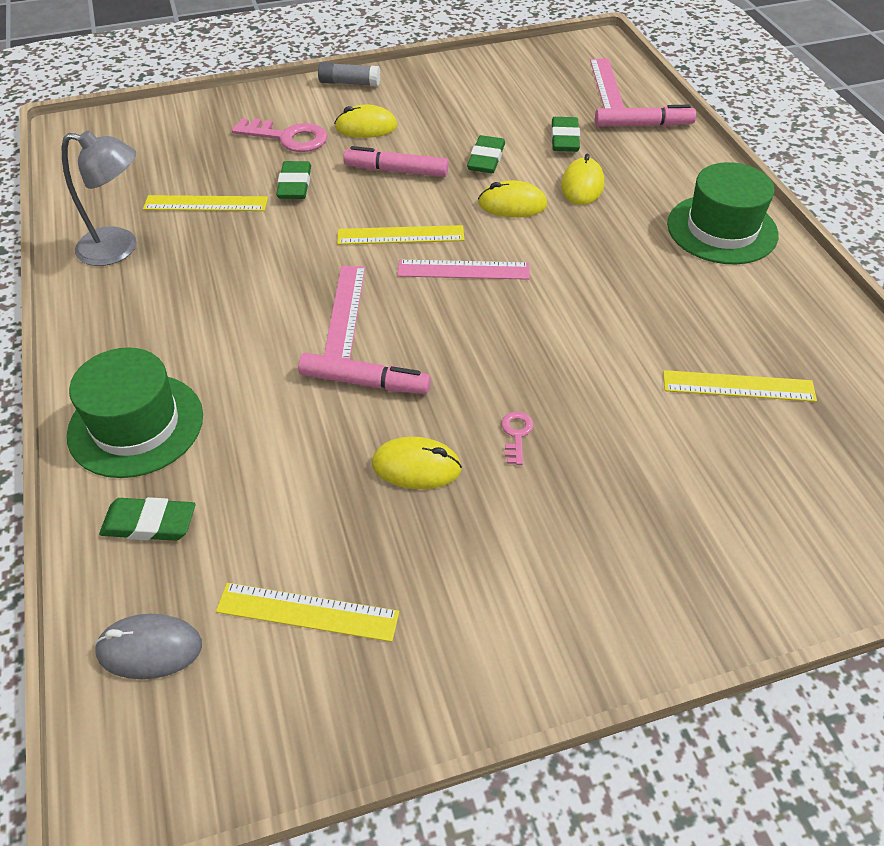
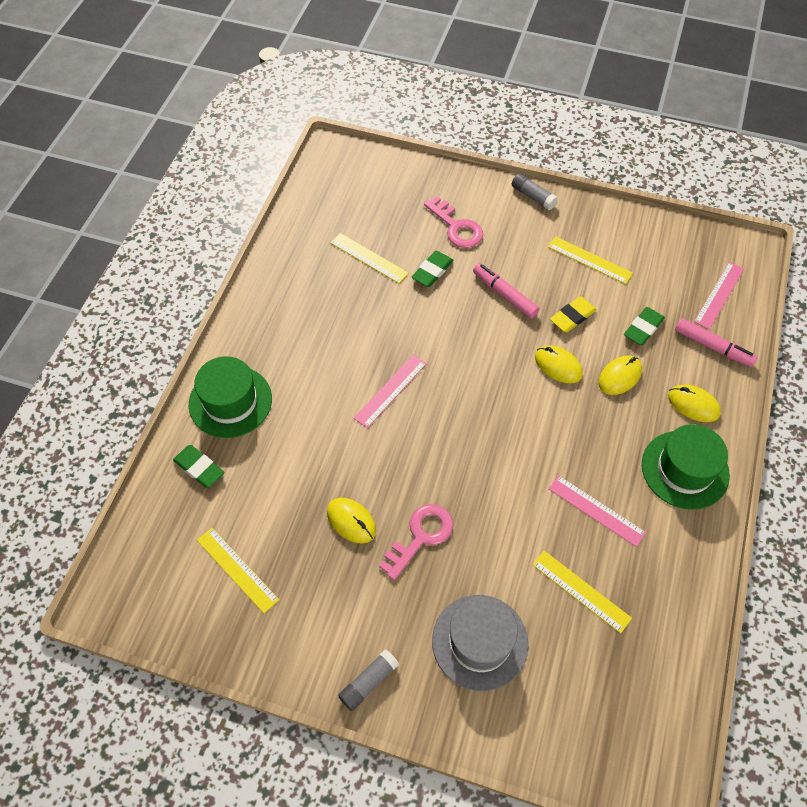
camera: 35 degrees right, 10 degrees up
grey lamp [62,130,136,266] -> none
grey mouse [95,614,202,679] -> none
pink marker [298,353,431,394] -> none
yellow mouse [334,105,398,138] -> yellow mouse moved to [668,384,721,422]
yellow ruler [337,225,464,245] -> yellow ruler moved to [548,236,633,284]
pink ruler [398,260,530,280] -> pink ruler moved to [548,475,646,547]
green eraser [467,135,505,173] -> yellow eraser [550,296,597,332]
pink key [501,411,534,465] -> pink key [379,504,453,580], size x2.00
none -> grey glue stick [338,649,399,711]
none -> grey hat [432,595,528,691]

